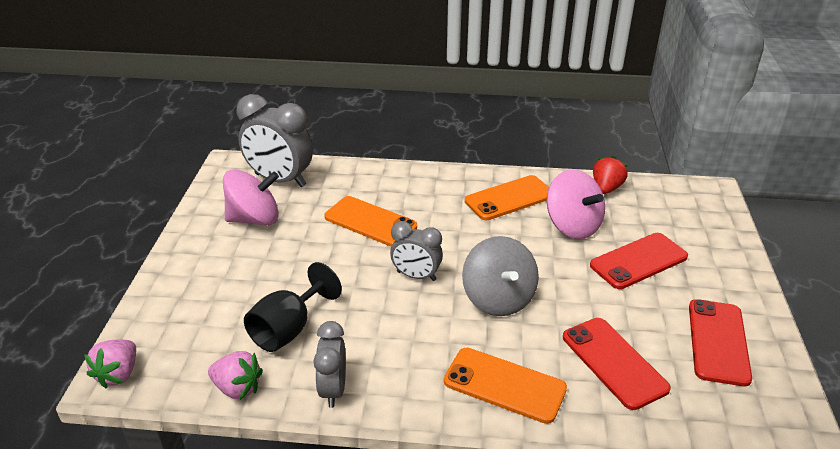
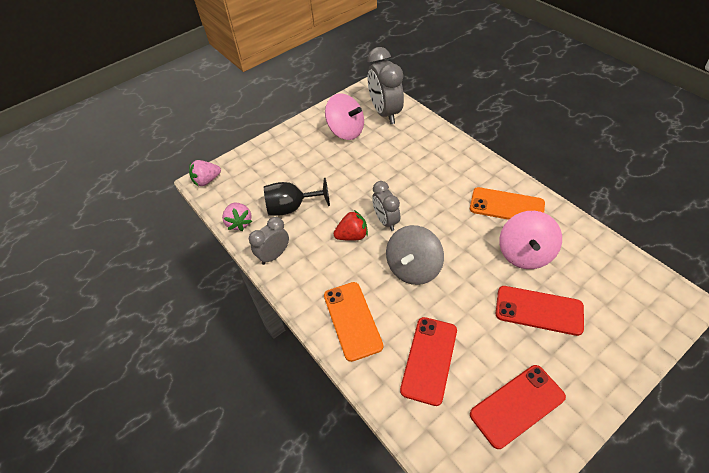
camera: 50 degrees right, 15 degrees up
orange phone [324,196,417,247] -> none
red strawberry [593,156,628,194] -> red strawberry moved to [333,210,368,241]

